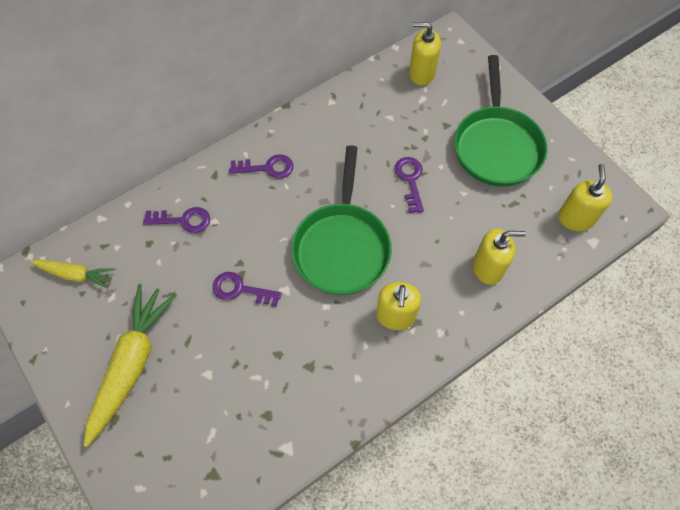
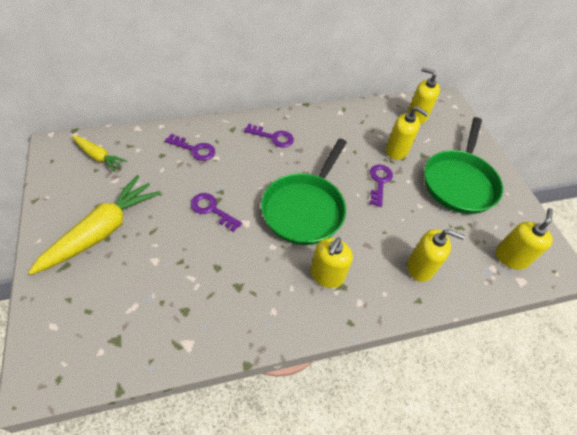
camera: 15 degrees right, 10 degrees down
none -> yellow soap dispenser [386,106,429,160]

